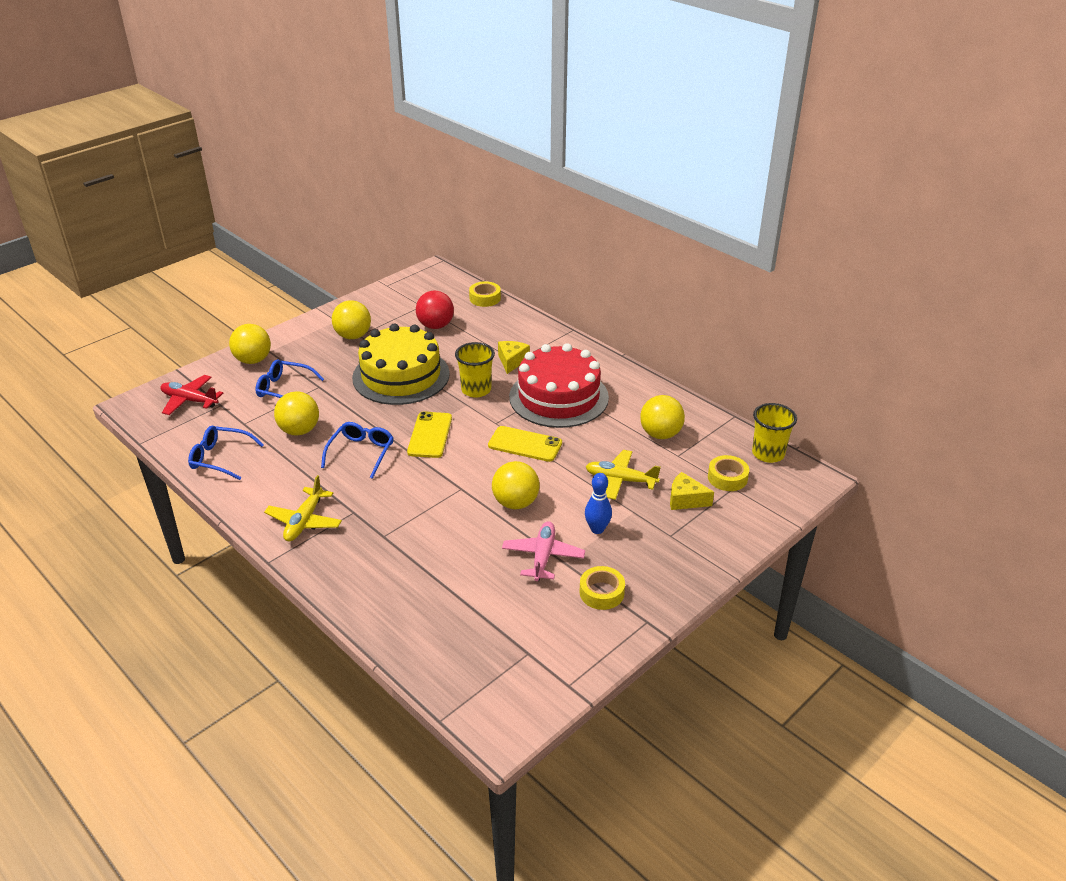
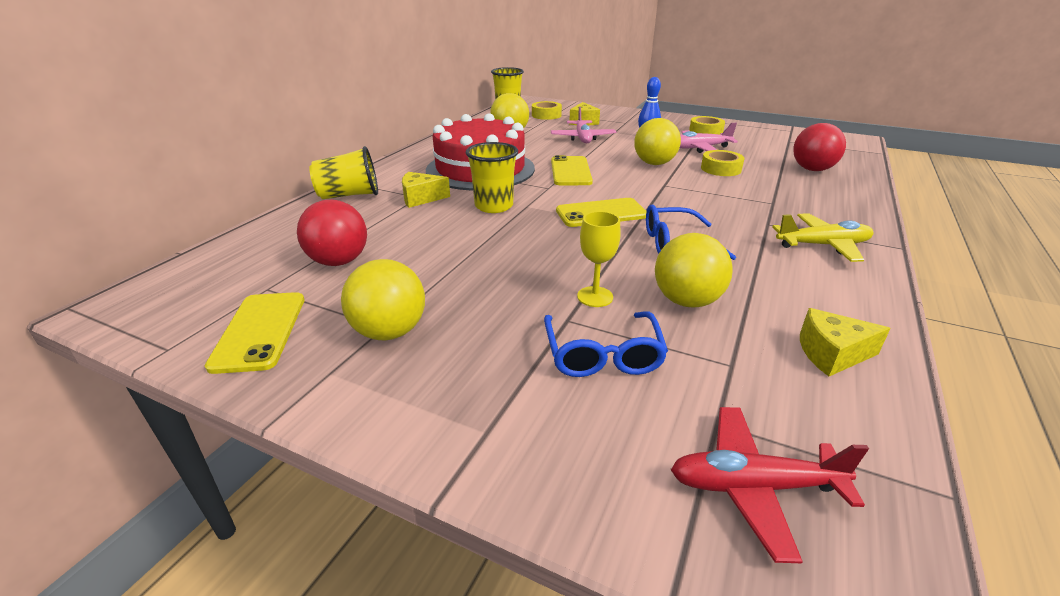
camera: 110 degrees left, 5 degrees down
red plane [160,375,223,415] -> red plane turned 90 degrees clockwise [671,407,869,563]
blue glasses [188,426,264,480] -> yellow cheese [800,308,891,376]
yellow ball [229,324,271,364] -> none
yellow cake [352,324,450,405] -> none
yellow tape [469,281,501,307] -> yellow tape moved to [701,150,745,176]
yellow plane [586,450,661,500] -> pink plane [551,107,616,143]
none -> yellow phone [205,292,305,374]
none -> yellow cup [309,146,378,199]
none -> yellow goblet [577,211,621,307]
none -> red ball [793,123,846,171]

